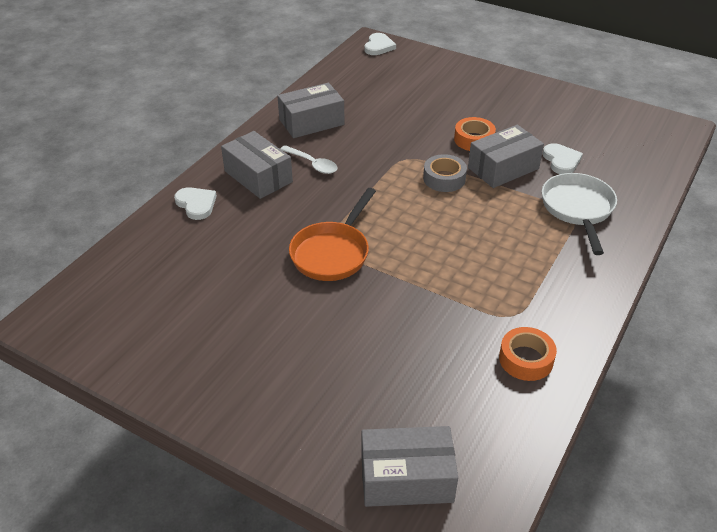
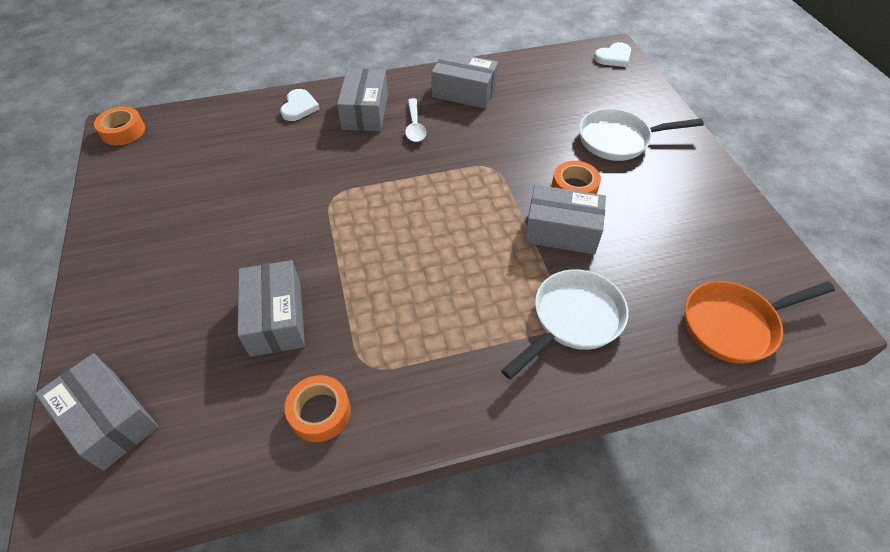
camera: 45 degrees right, 10 degrees up
orange pan [289,188,376,281] -> orange pan moved to [685,281,835,364]
grey tape [423,154,467,192] -> none
white heart [543,143,583,174] -> none
none -> orange tape [94,106,145,145]
none -> grey box [238,260,305,357]
none -> white pan [579,109,704,161]

